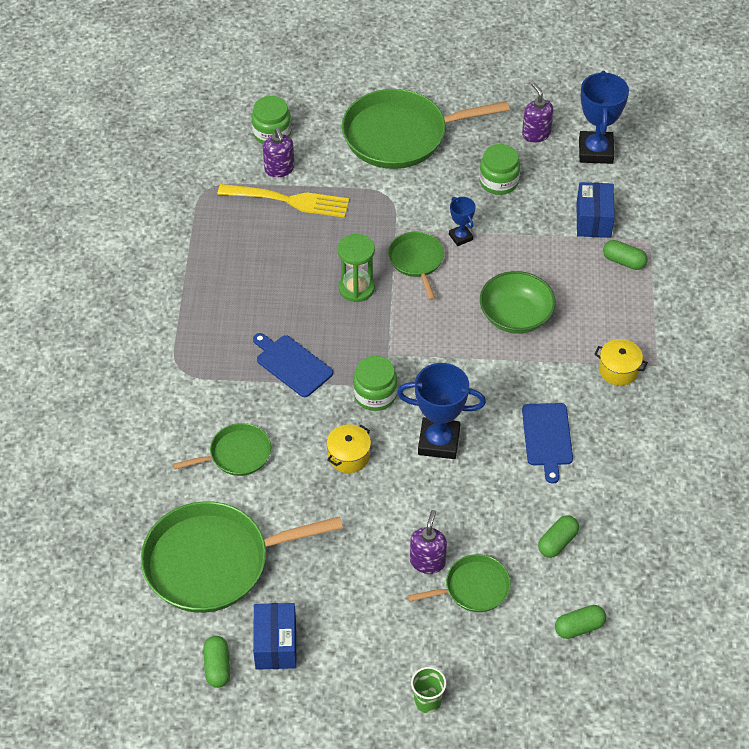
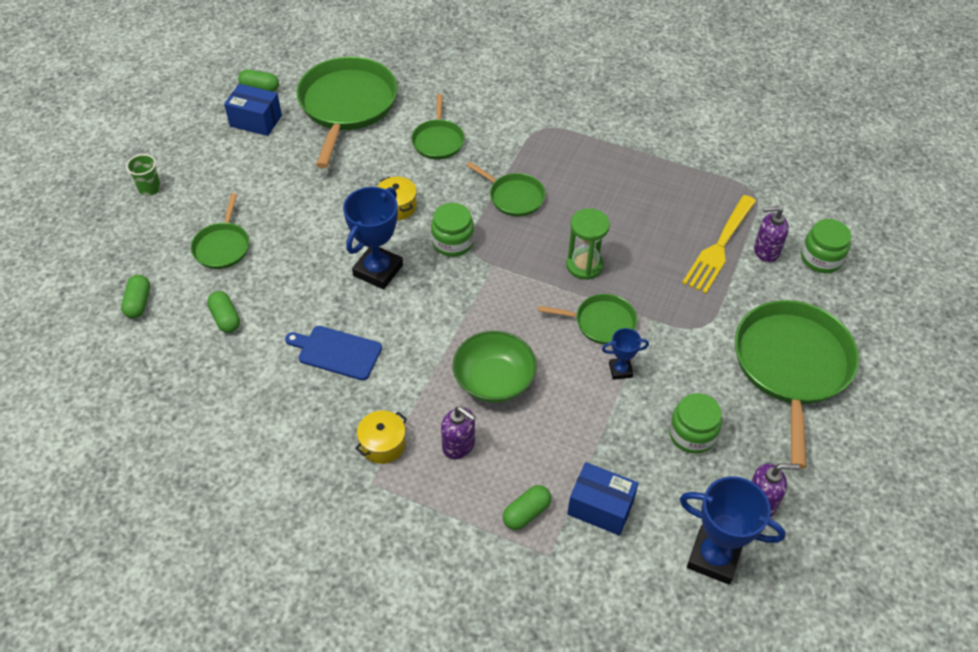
camera: 110 degrees right, 0 degrees up
blue cutting board [253,333,333,397] -> green pan [466,162,545,216]
purple soap dispenser [410,510,447,574] -> purple soap dispenser moved to [441,406,476,459]

